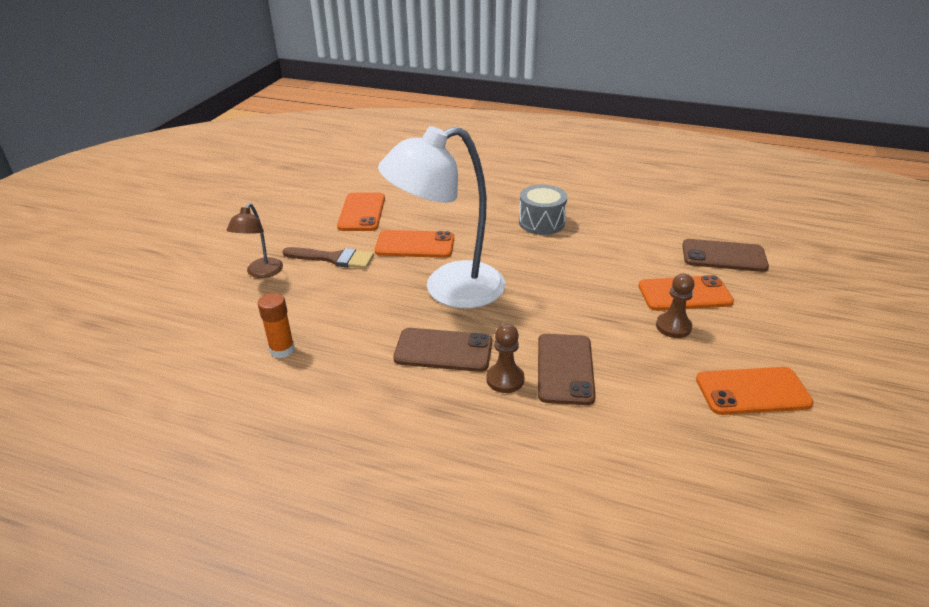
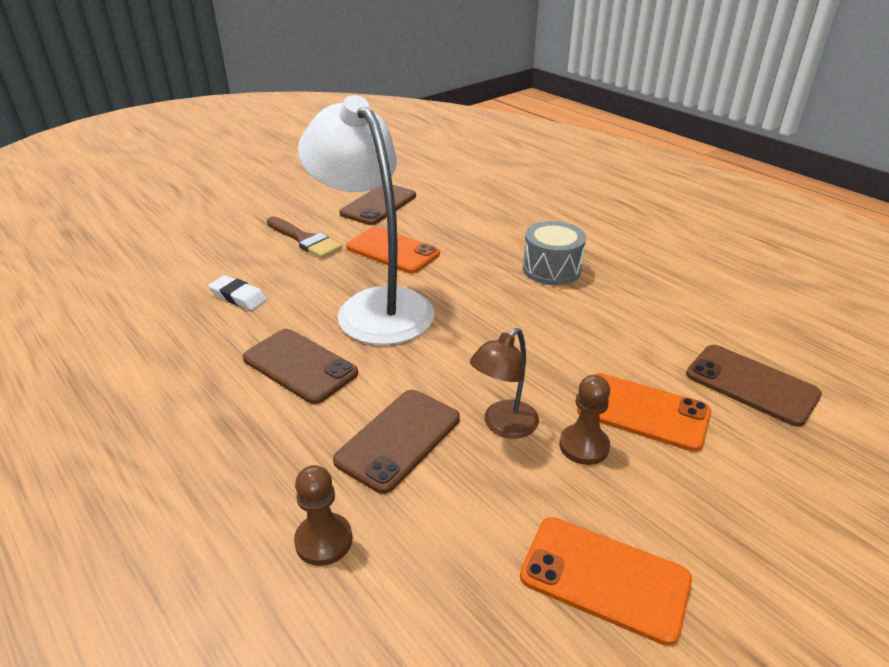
camera: 30 degrees right, 0 degrees up
brown lamp [227,203,283,278] -> brown lamp moved to [470,328,539,439]
orange glue stick [258,293,295,358] -> none
orange phone [337,193,385,231] -> brown phone [339,185,416,225]
white lamp [378,126,505,308] -> white lamp turned 45 degrees clockwise [298,95,434,345]
brown pawn [486,324,524,393] -> brown pawn moved to [294,465,352,566]
none -> white eraser [208,275,267,310]

